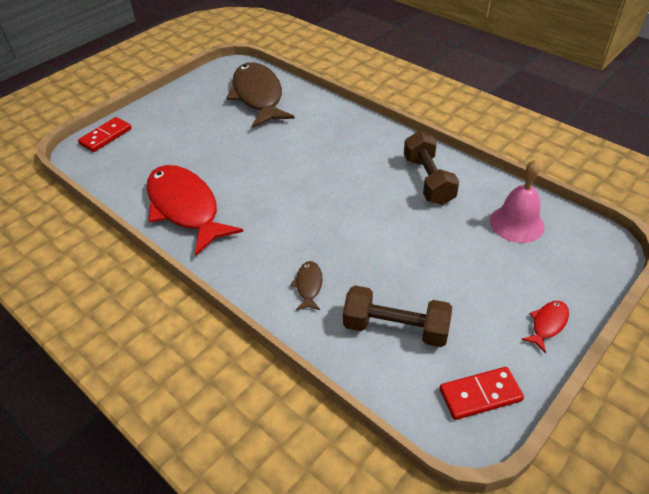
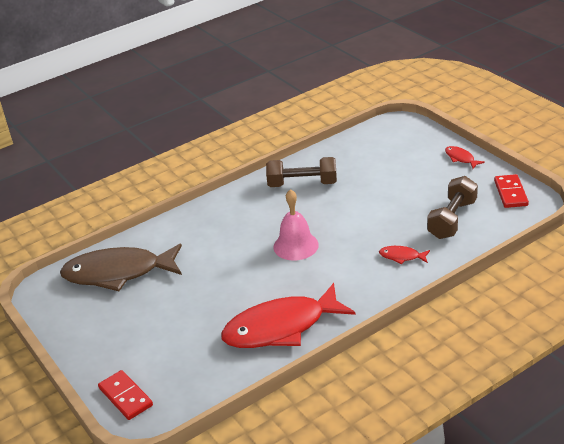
camera: 75 degrees left, 10 degrees down
brown fish [290,261,323,311] -> red fish [379,246,430,264]
pink bell [490,160,544,243] -> pink bell moved to [273,189,319,261]

